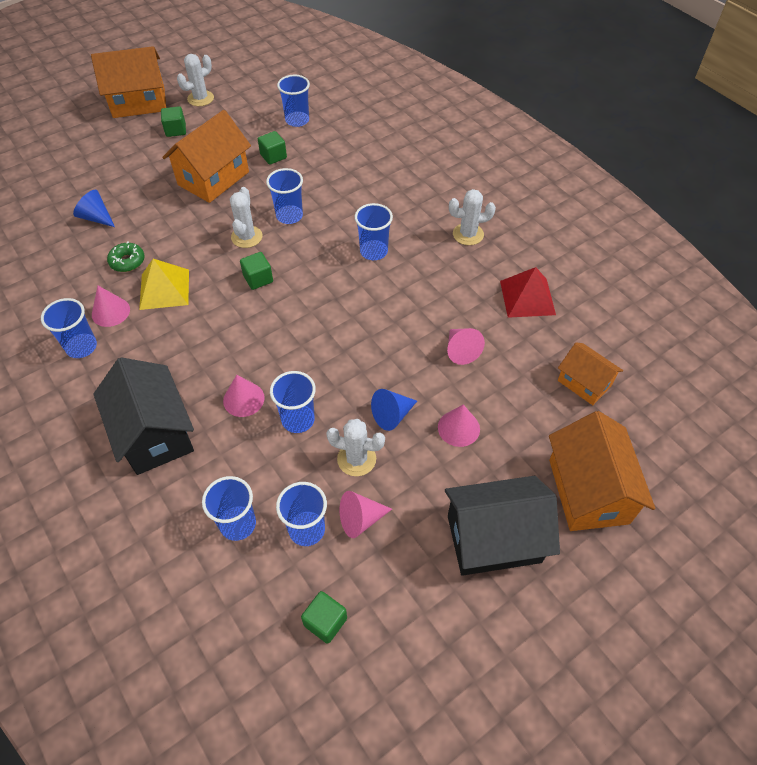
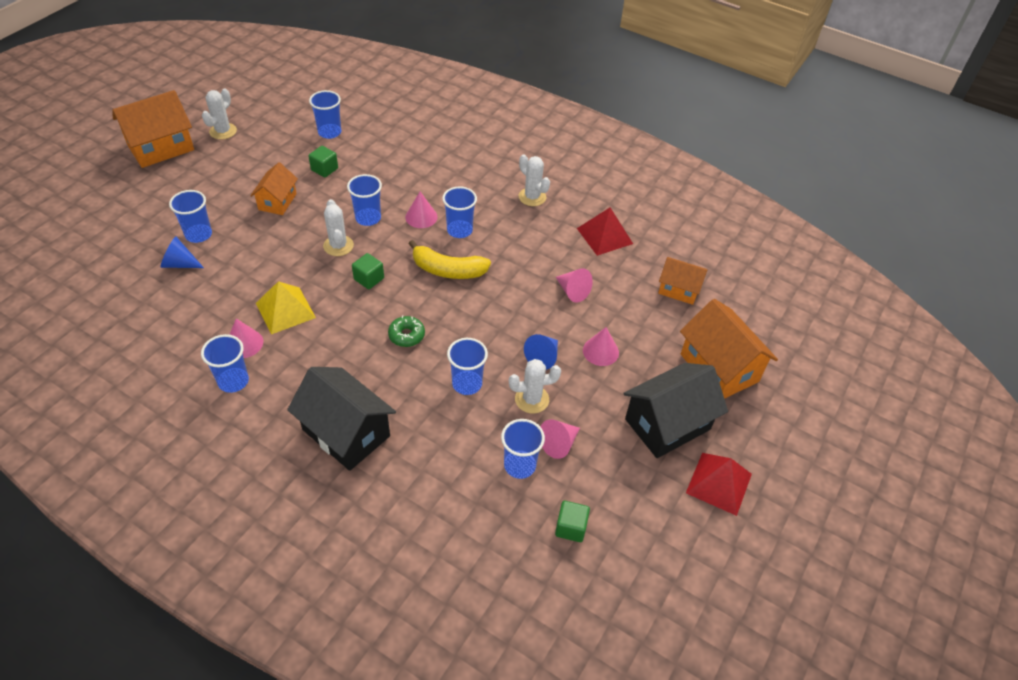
camera: 25 degrees left, 5 degrees down
green donut [107,241,145,272] -> green donut moved to [388,316,425,347]
green cube [161,106,186,137] -> none
orange house [162,110,251,203] -> orange house [250,162,298,215], size x0.60
blue cup [202,476,256,541] -> blue cup moved to [169,190,212,243]
pink cone [223,375,265,417] -> pink cone moved to [405,192,438,228]
white cactus [449,189,496,245] -> white cactus turned 75 degrees clockwise [518,154,550,206]
none -> yellow banana [409,240,491,279]
none -> red pyramid [686,453,752,516]

